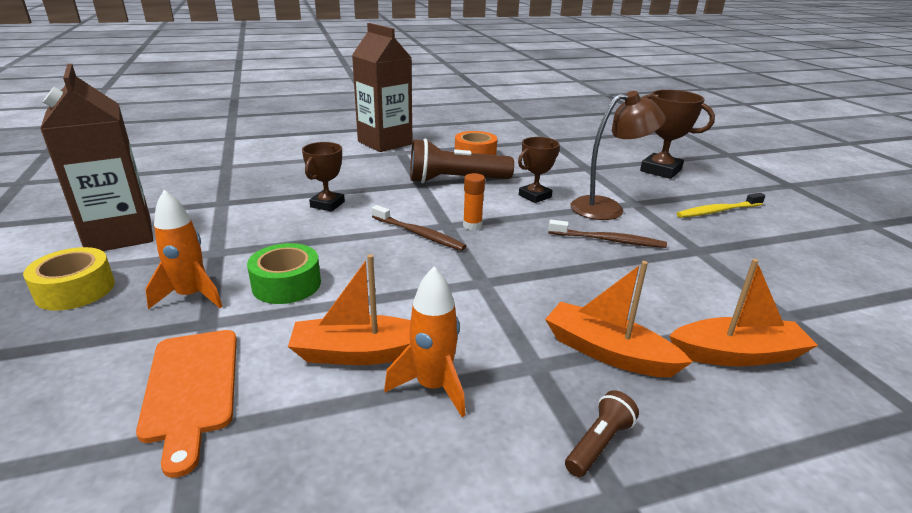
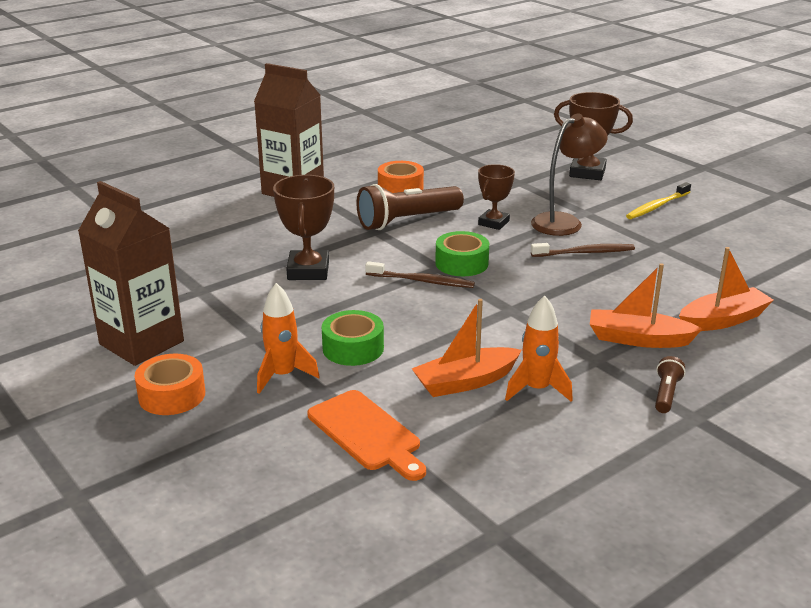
camera: 20 degrees left, 0 degrees up
yellow tape [23,247,115,311] -> orange tape [134,354,205,415]
brown trophy [302,142,345,212] -> brown trophy [273,175,334,280], size x1.50
orange glue stick [463,173,485,230] -> green tape [435,231,489,276]

